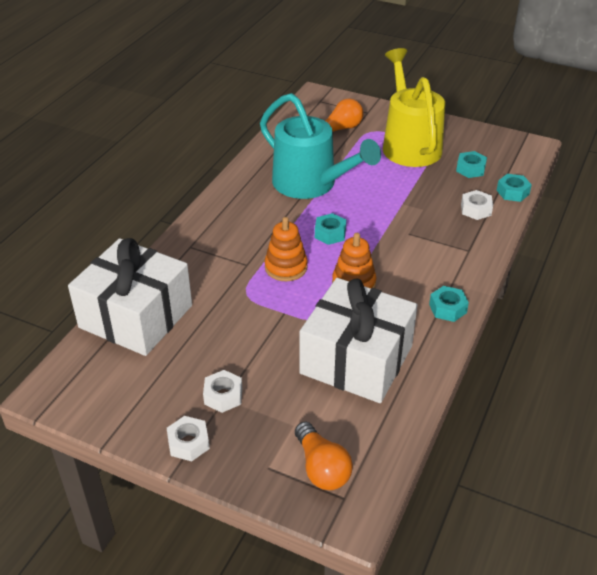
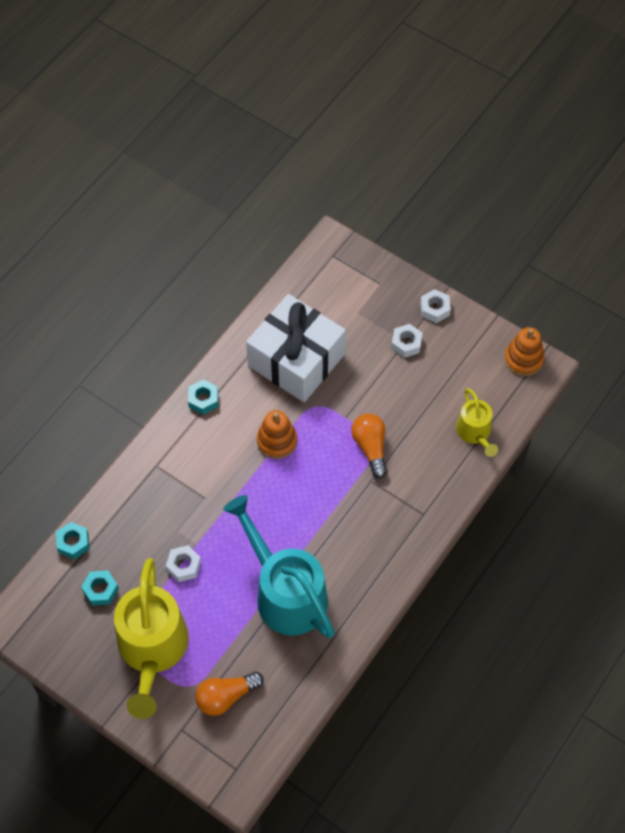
camera: 170 degrees left, 20 degrees up
white gift [68,238,192,356] -> yellow watering can [456,388,498,457]
orange stacking toy [265,217,308,281] -> orange stacking toy moved to [504,327,544,376]
orange light bulb [295,421,353,490] -> orange light bulb moved to [351,414,387,479]
turquoise nut [315,213,346,245] -> none
white nut [461,190,493,220] -> white nut moved to [166,545,201,582]

